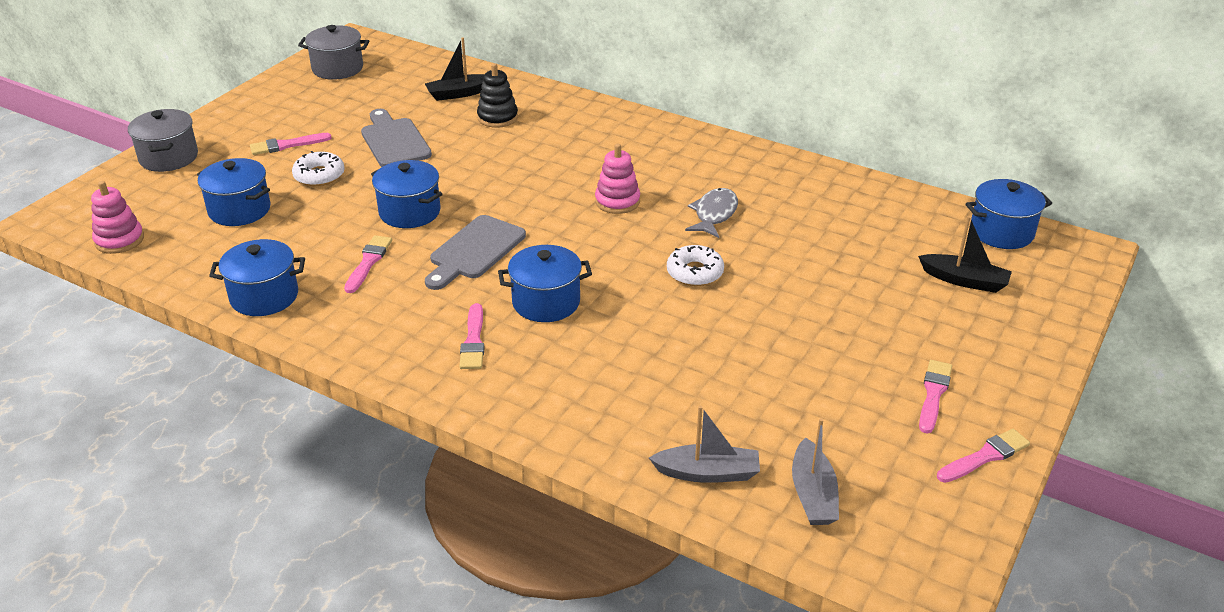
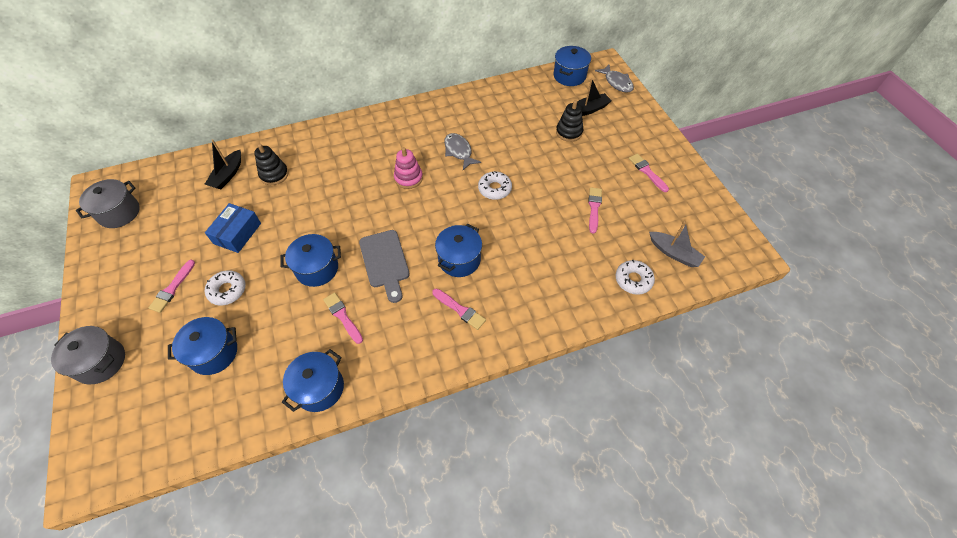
camera: 50 degrees left, 20 degrees up
pink stacking toy [91,181,144,254] -> none
grey cutting board [361,109,432,167] -> blue box [205,203,261,253]
grey boat [649,406,760,483] -> white donut [616,260,655,295]
pink brush [937,429,1030,483] -> pink brush moved to [588,187,602,233]
none -> black stacking toy [556,100,584,142]
none -> grey fish [595,65,634,93]

